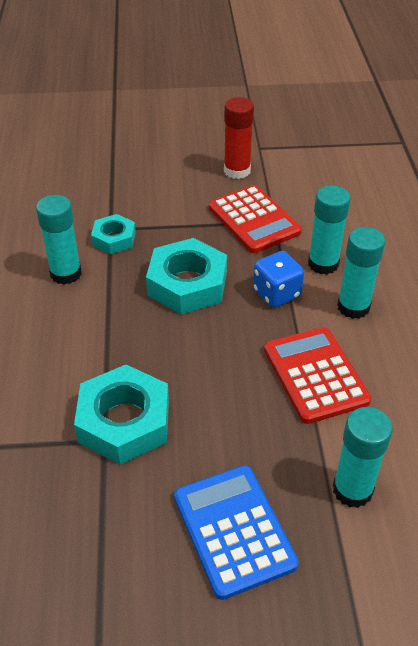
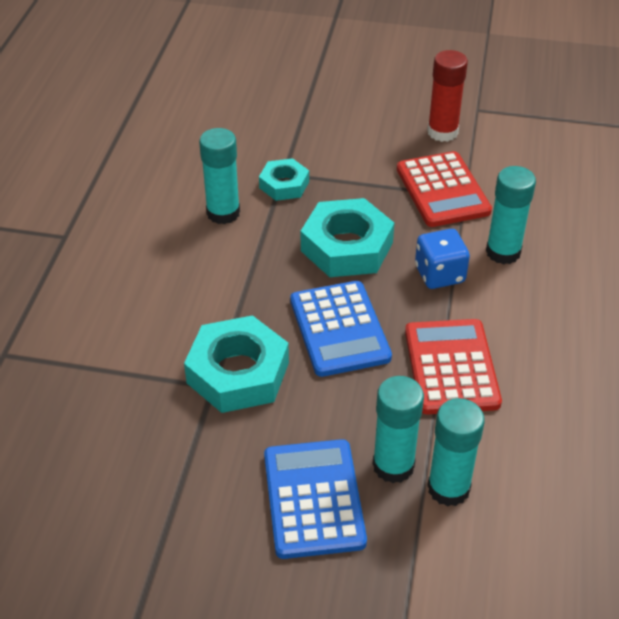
camera: 15 degrees right, 0 degrees up
turquoise glue stick [337,227,385,319] -> turquoise glue stick moved to [372,376,424,483]
none -> blue calculator [290,281,392,377]

